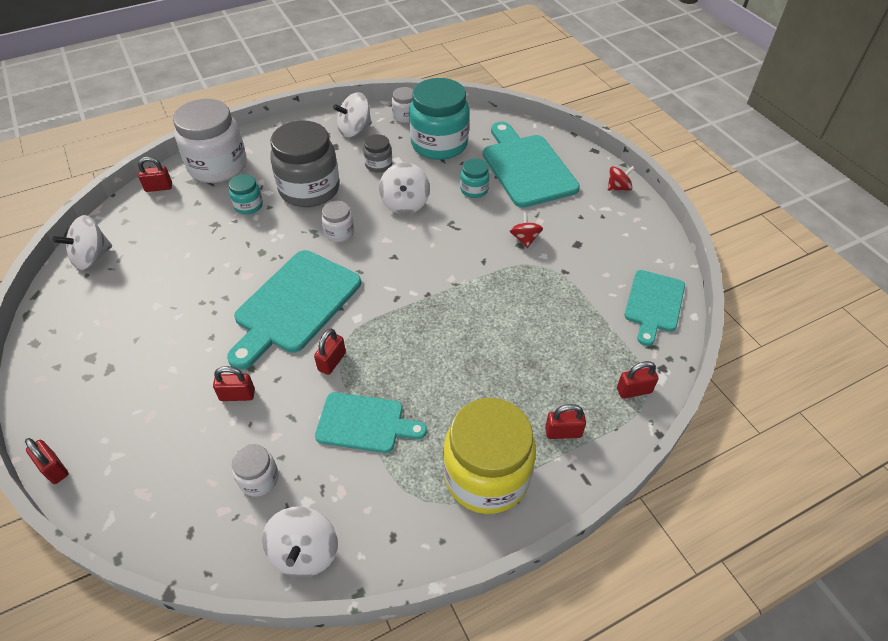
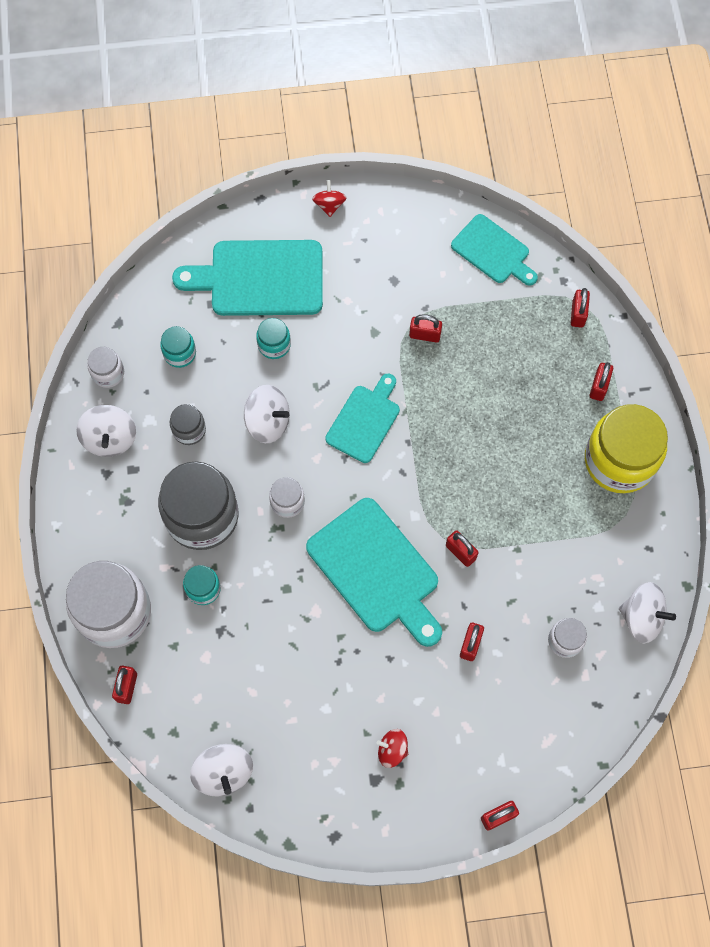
camera: 70 degrees left, 20 degrees up
turquoise cutting board [315,392,427,453] -> turquoise cutting board moved to [325,374,400,463]
turquoise jar [409,78,469,160] -> turquoise jar [160,326,196,368], size x0.47
red spinning top [510,213,543,248] -> red spinning top moved to [377,729,408,768]
none -> red padlock [409,314,442,343]

